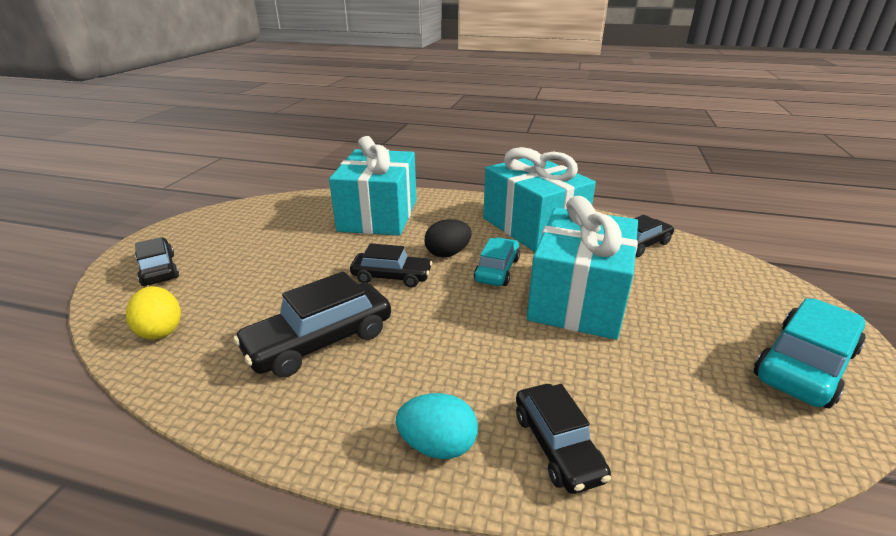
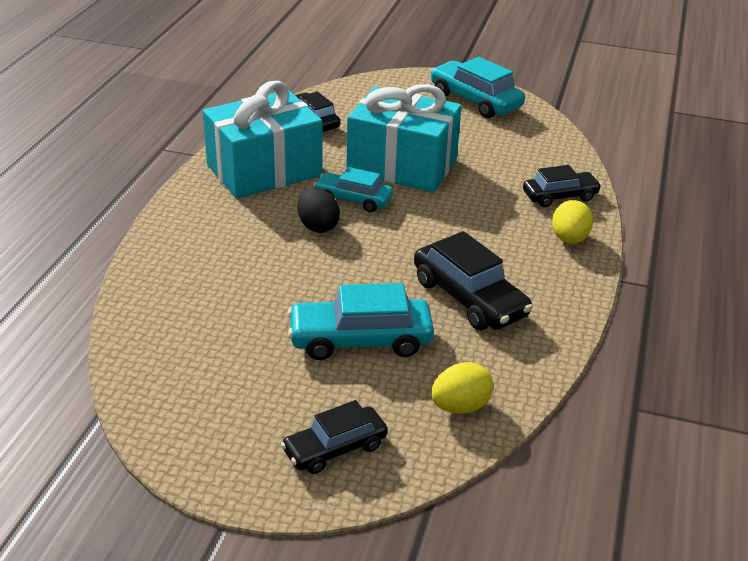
camera: 90 degrees left, 5 degrees up
turquoise gift [329,136,416,236] -> none
black car [350,243,432,287] -> none
turquoise egg [396,393,478,459] -> yellow egg [552,200,593,244]
none -> turquoise car [287,283,434,360]

